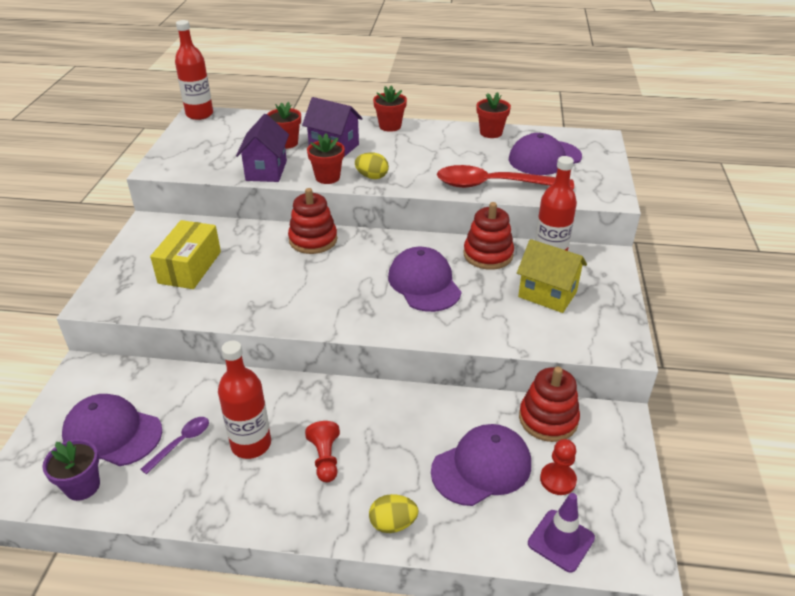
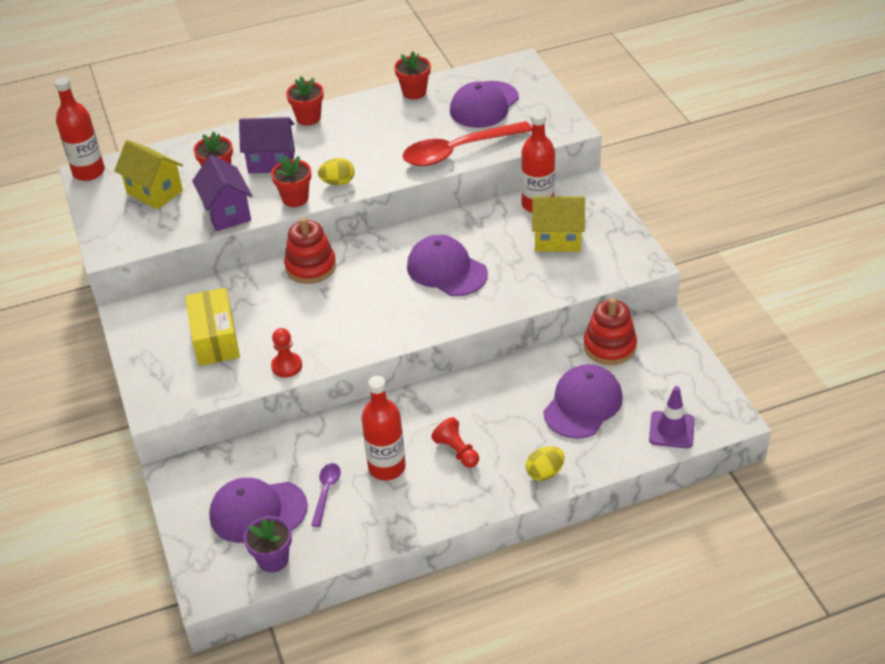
camera: 25 degrees left, 5 degrees up
red stacking toy [463,202,514,270] -> none
red pawn [540,439,577,495] -> red pawn moved to [271,328,302,378]
none -> yellow house [114,140,183,209]

